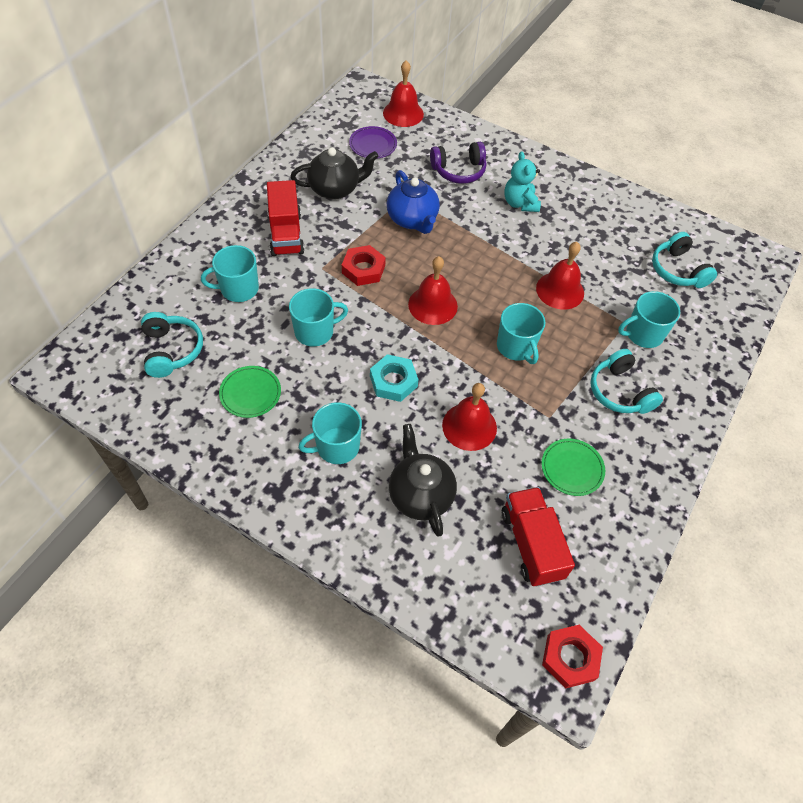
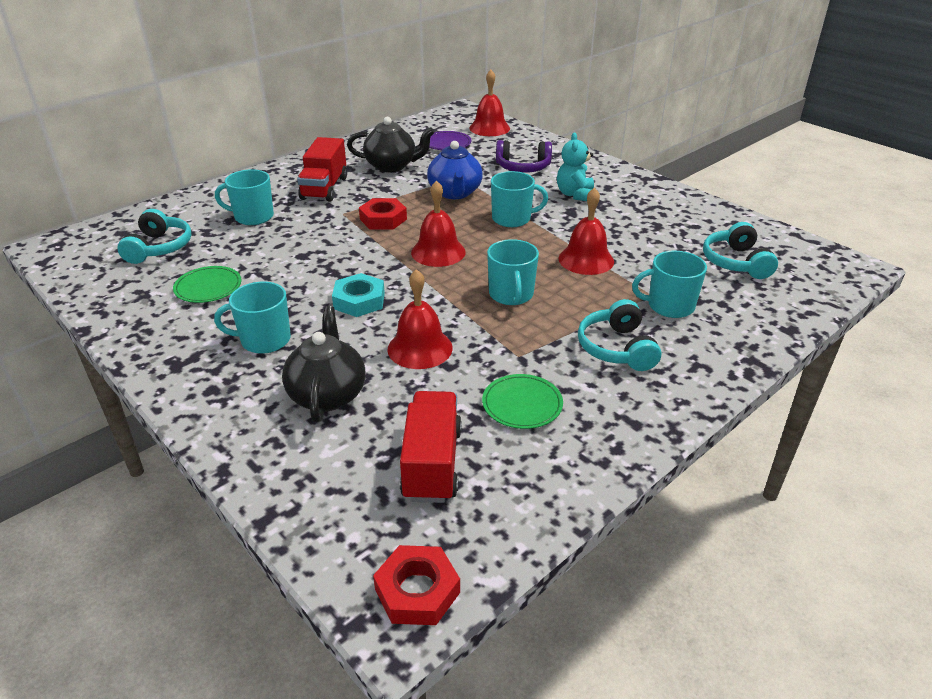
camera: 20 degrees right, 20 degrees down
turquoise mug [289,288,348,346] -> turquoise mug moved to [491,171,548,227]

